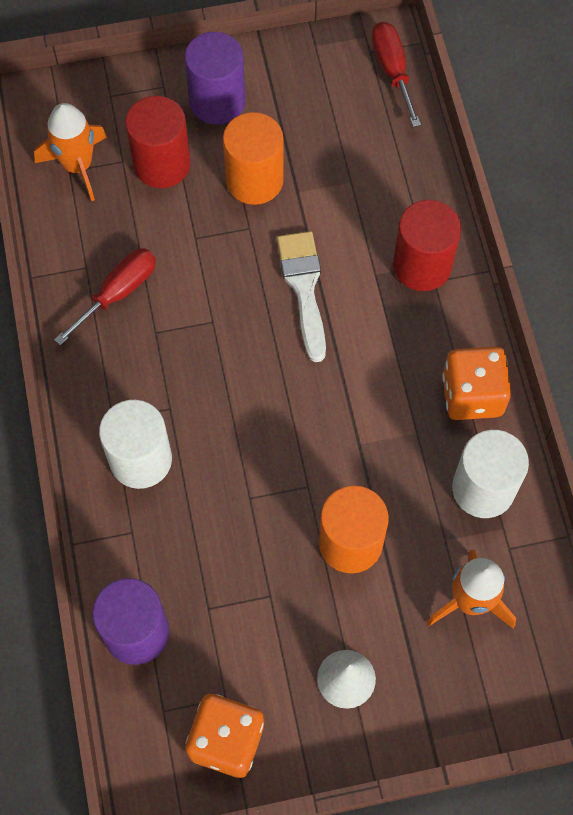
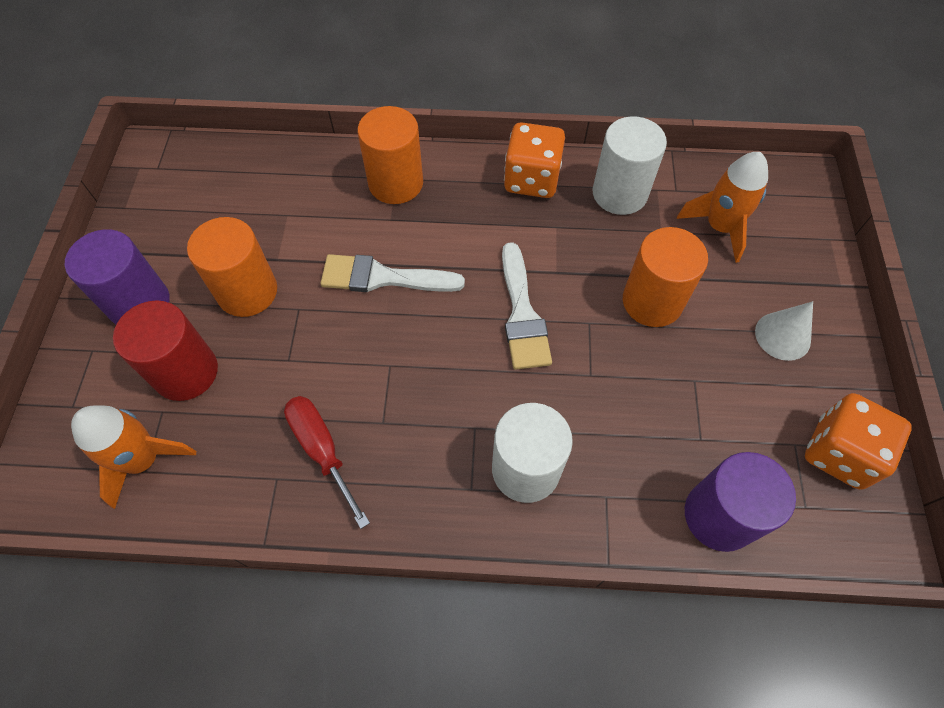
camera: 75 degrees left, 5 degrees down
red screwdriver [372,22,421,127] -> none
red cylinder [393,200,461,291] -> orange cylinder [358,106,423,204]
none -> white brush [502,242,552,370]

